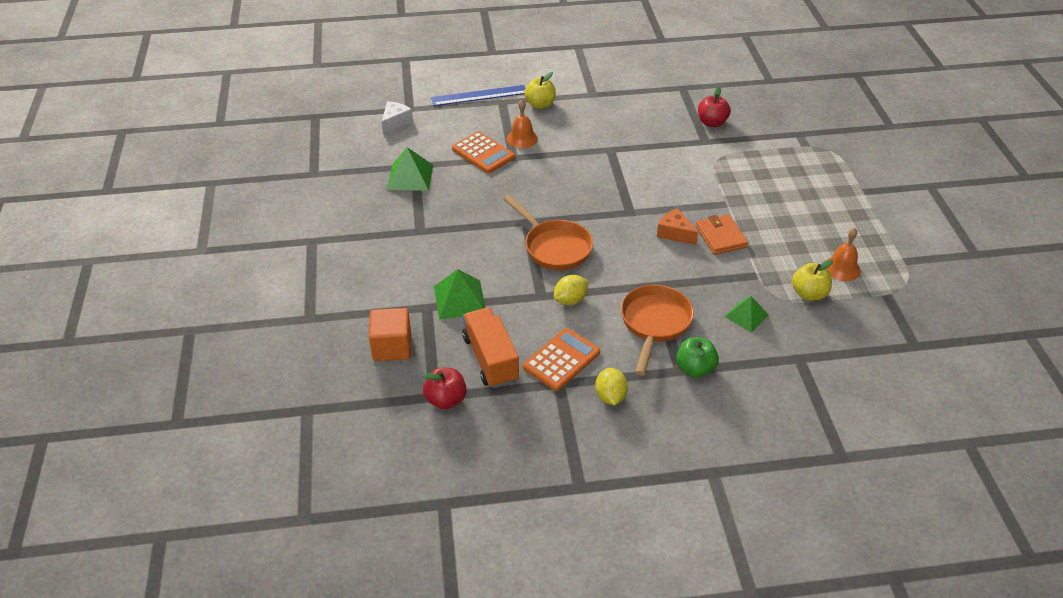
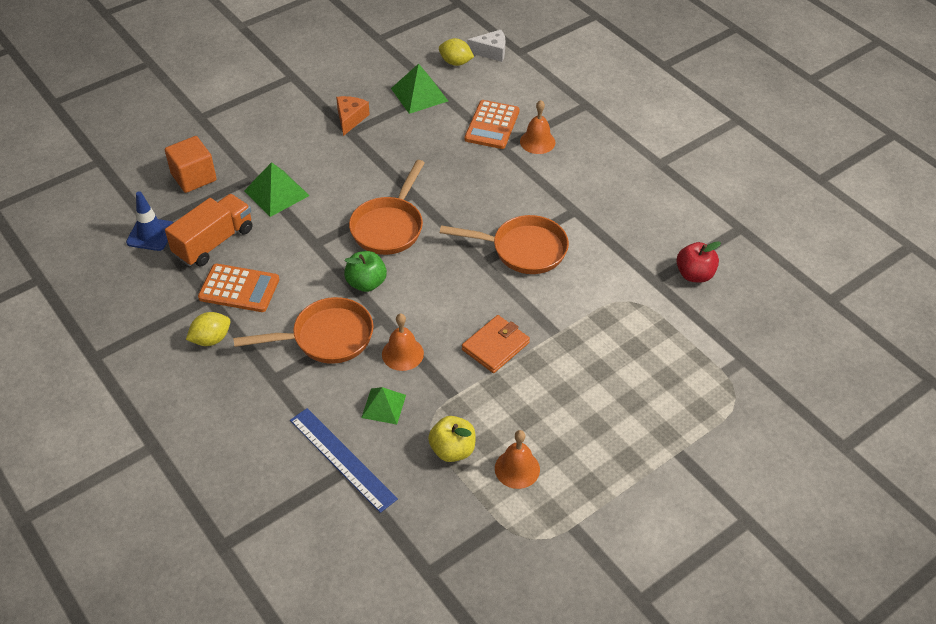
camera: 60 degrees right, 5 degrees up
red apple [423,368,467,410] -> blue traffic cone [126,191,174,251]
blue ruler [431,85,525,106] -> blue ruler moved to [290,408,398,513]
yellow apple [524,72,556,109] -> none
yellow lemon [554,275,588,305] -> yellow lemon moved to [439,38,474,66]
orange cheese [657,208,698,245] -> orange cheese moved to [336,96,370,136]
green apple [676,337,719,378] -> green apple moved to [344,251,387,292]
none -> orange bell [382,313,424,371]
none -> orange pan [440,215,569,274]

